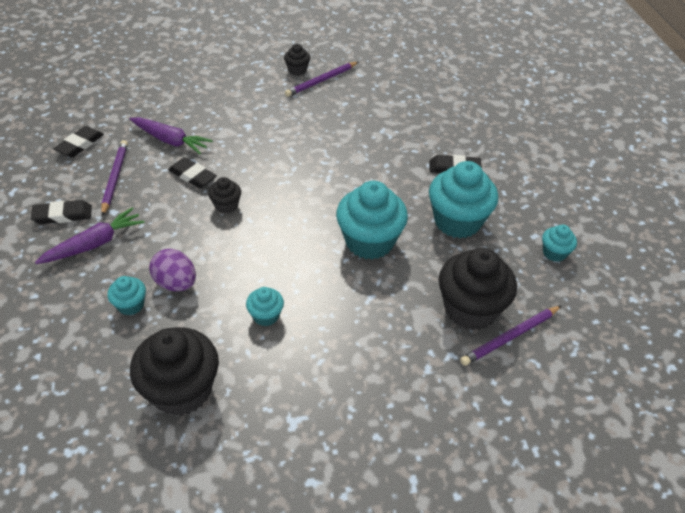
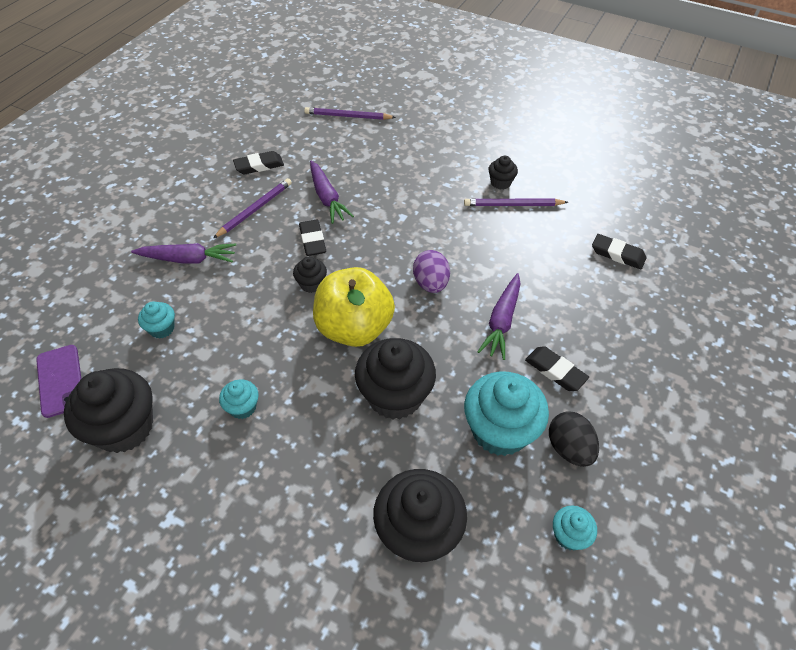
camera: 40 degrees right, 5 degrees up
black eraser [31,200,92,224] -> black eraser moved to [592,234,646,269]
purple egg [149,249,196,291] -> purple egg moved to [413,250,450,293]
turquoise cupcake [336,181,408,260] -> black cupcake [355,338,436,420]
purple pencil [460,306,561,366] -> purple pencil moved to [304,107,396,120]
none -> purple phone [36,345,81,418]
none -> yellow apple [313,267,395,347]
none -> purple carrot [477,273,521,360]
none -> black egg [549,411,599,467]

